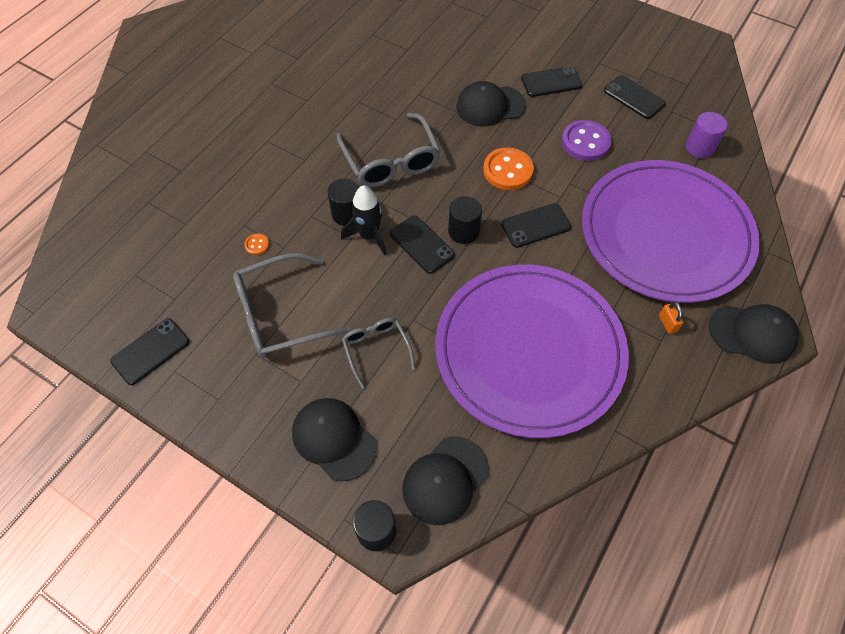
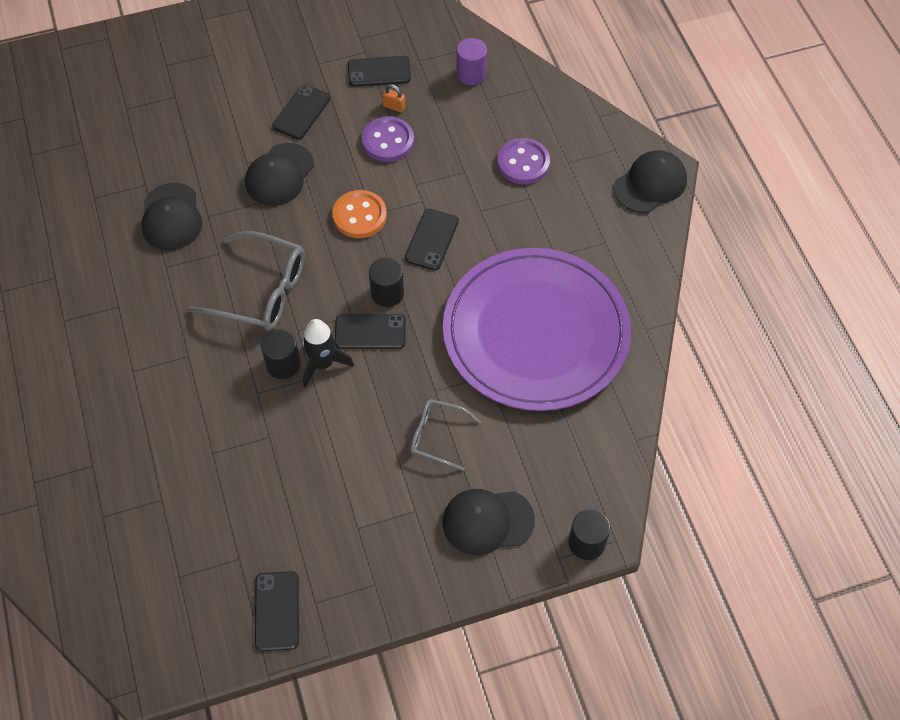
camera: 50 degrees left, 0 degrees up
grey glasses [233,253,351,357] -> none
orange button [244,233,269,255] -> none
black cap [402,436,489,525] -> black cap moved to [142,183,202,250]
purple plate [582,160,760,303] -> purple button [497,138,550,184]
orange padlock [659,302,684,334] -> orange padlock moved to [382,84,405,112]

